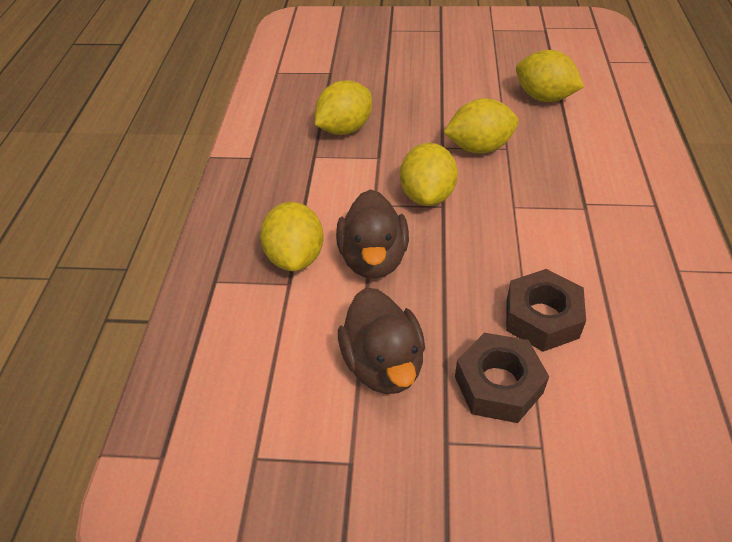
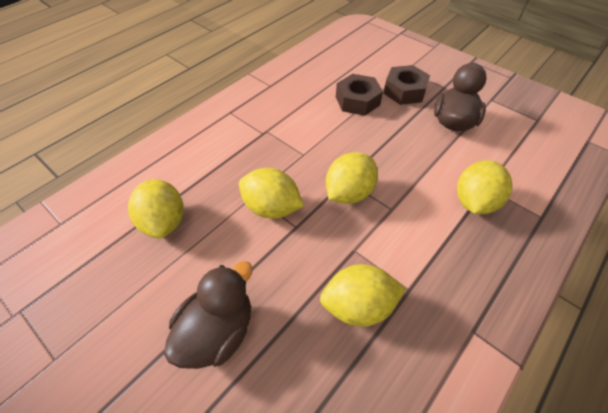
camera: 145 degrees left, 5 degrees up
brown duck [336,189,409,279] -> brown duck moved to [164,261,253,369]

